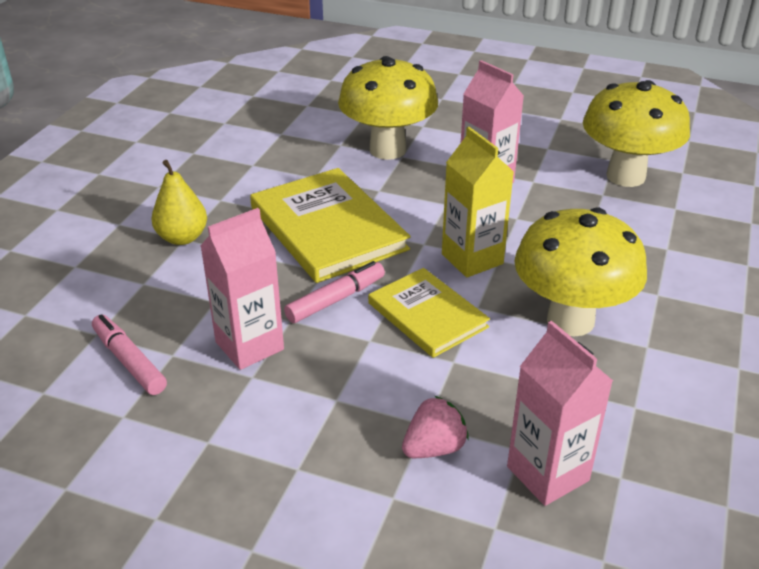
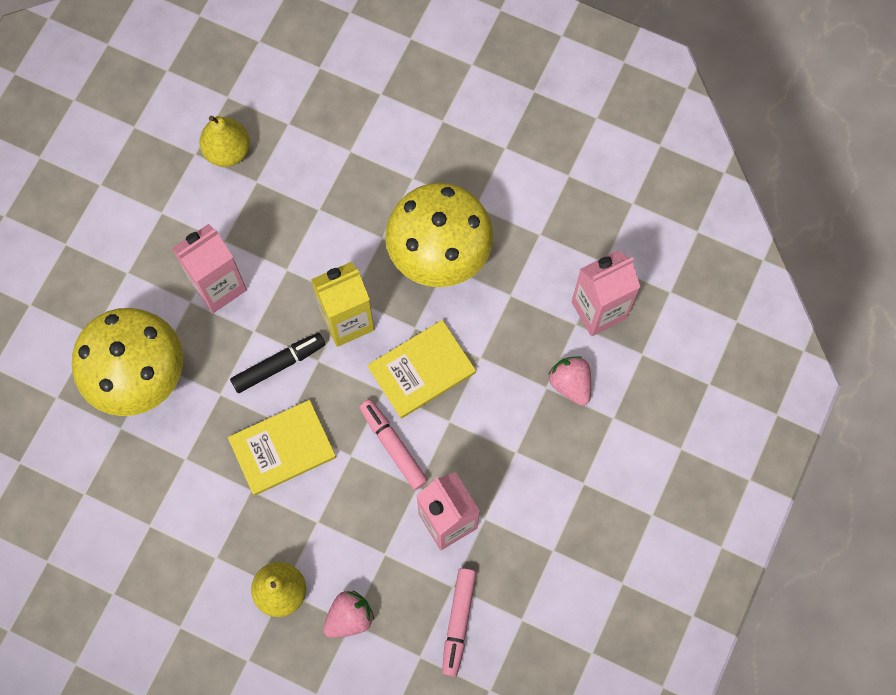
camera: 85 degrees left, 35 degrees up
pink marker [92,314,167,395] -> pink marker turned 45 degrees counterclockwise [442,568,476,677]
yellow book [250,168,411,283] -> yellow book [228,400,336,496], size x0.62
yellow mushroom [583,80,690,187] -> yellow pear [199,116,250,167]
none -> black marker [230,333,325,393]
none -> pink strawberry [323,591,374,638]

